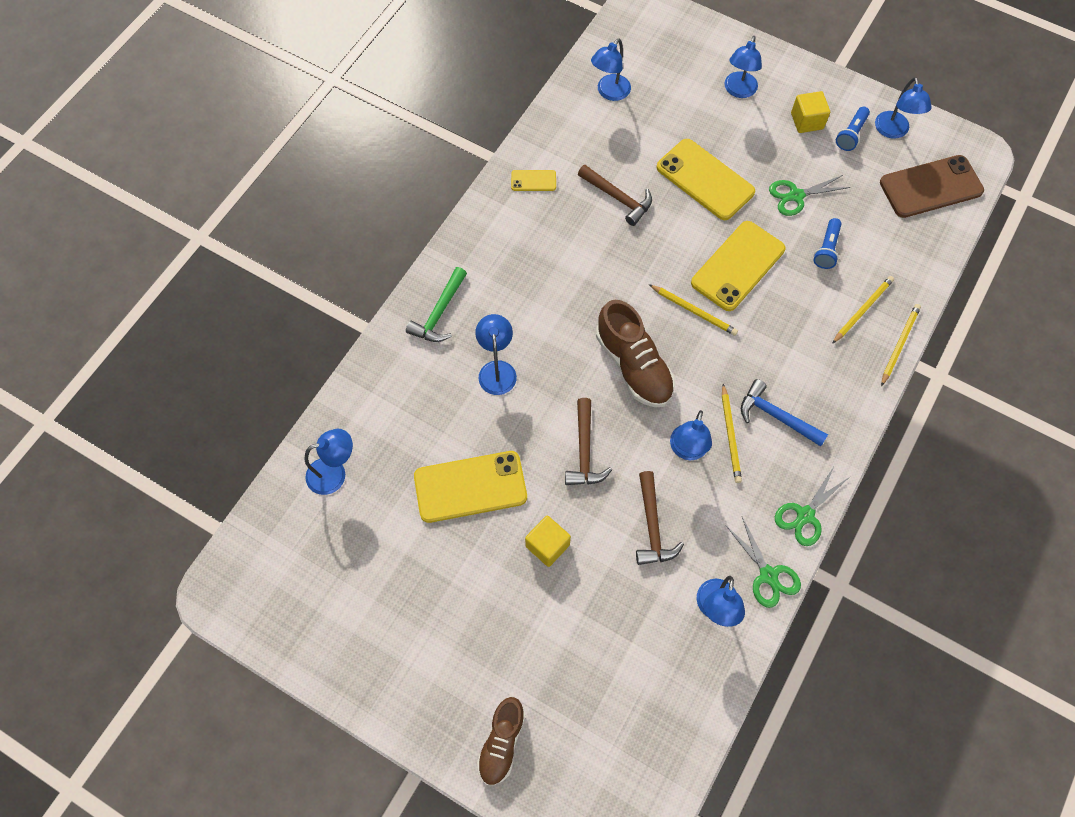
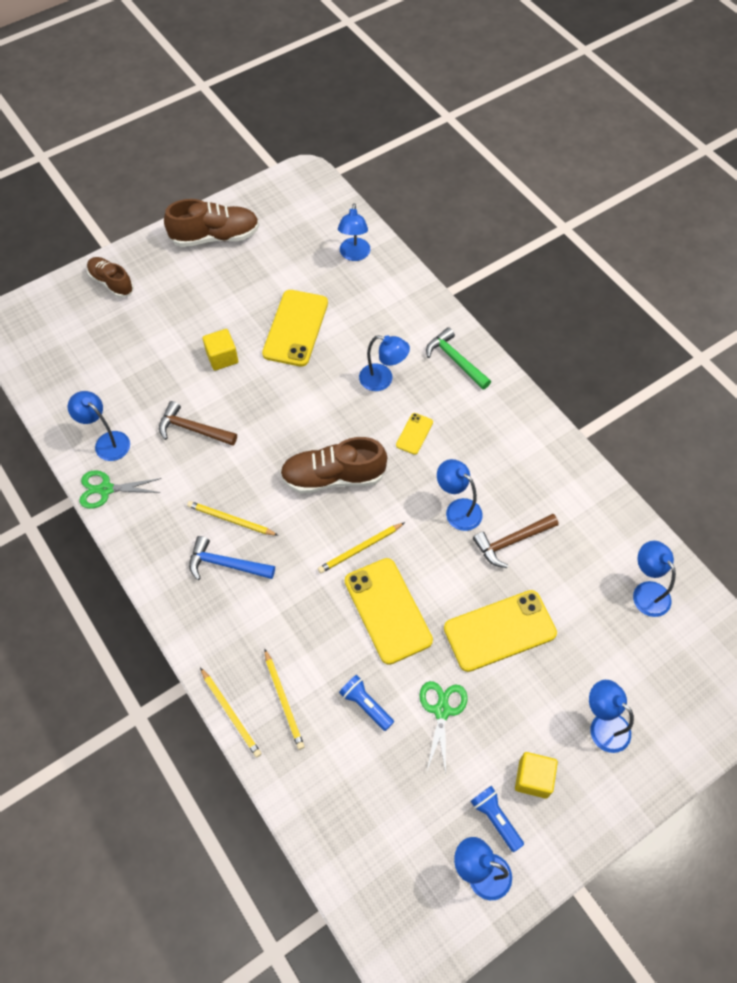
camera: 115 degrees right, 5 degrees down
yellow phone [511,170,556,191] -> yellow phone moved to [396,413,433,455]
brown hammer [565,398,612,485] -> none
blue lamp [670,410,712,460] -> blue lamp moved to [437,459,482,531]
blue hammer [741,379,828,446] -> blue hammer turned 135 degrees counterclockwise [189,536,275,580]
green scissors [775,467,848,546] -> none
brown phone [880,155,984,218] -> none
none -> brown shoe [164,199,259,247]

